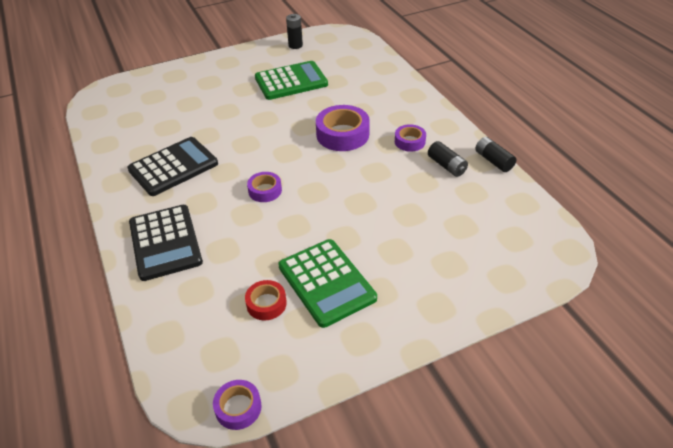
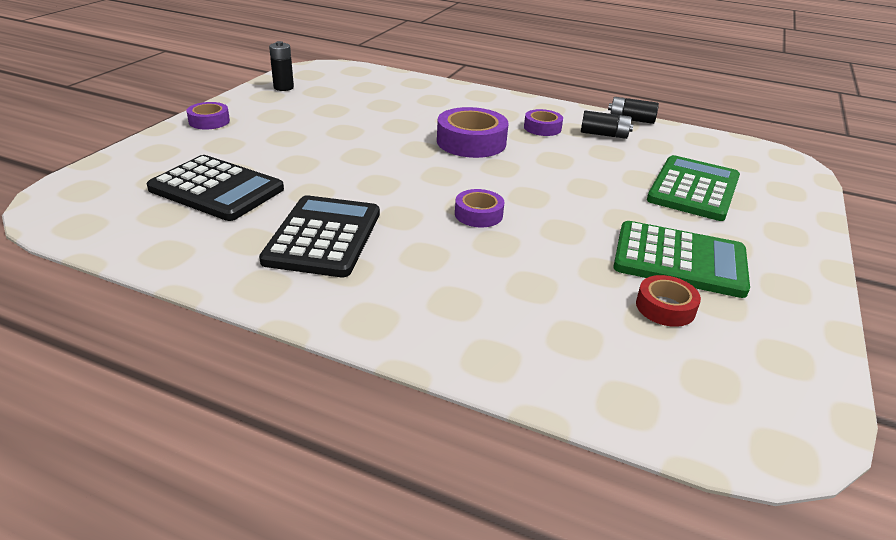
camera: 45 degrees left, 10 degrees down
black calculator [129,205,203,281] -> black calculator moved to [147,155,284,221]
purple tape [213,380,262,430] -> purple tape moved to [187,102,230,129]
green calculator [255,61,328,100] -> green calculator moved to [647,155,740,221]

